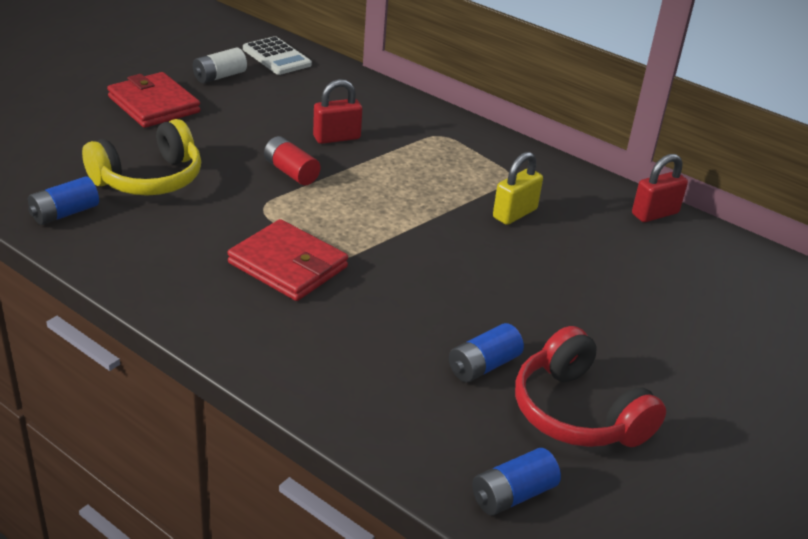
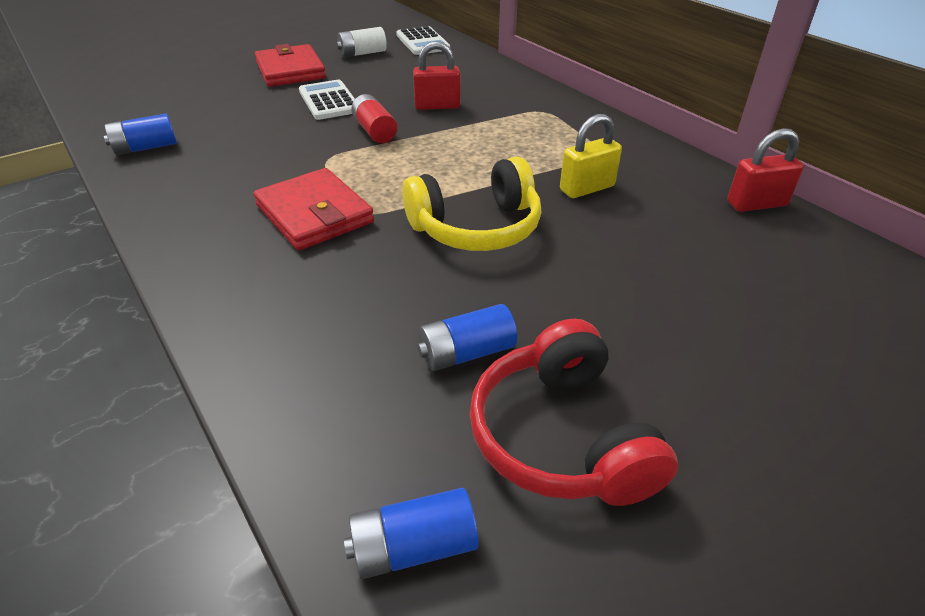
camera: 20 degrees right, 5 degrees up
yellow headphones [82,119,201,196] -> yellow headphones moved to [402,157,542,251]
none -> white calculator [299,80,355,120]

